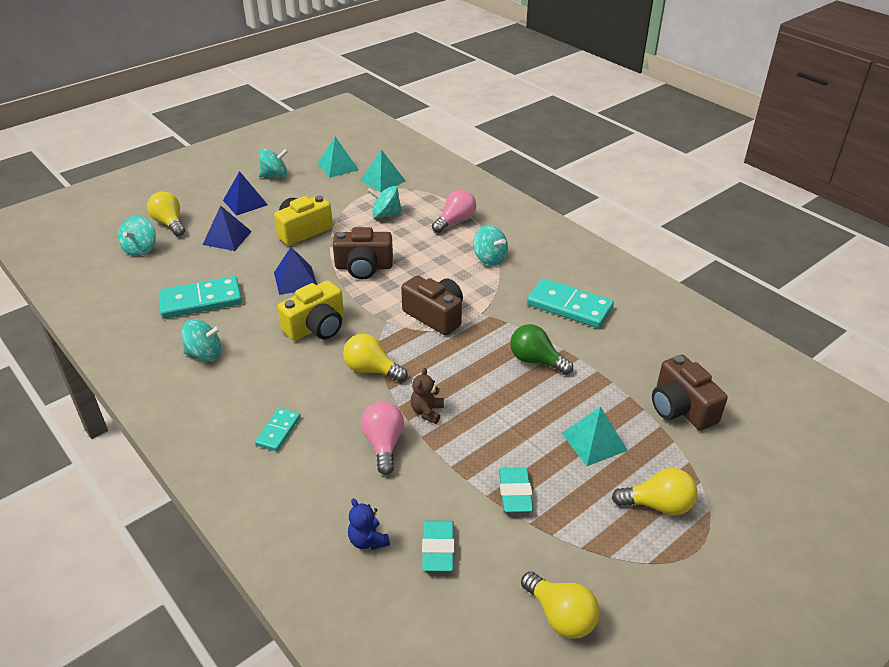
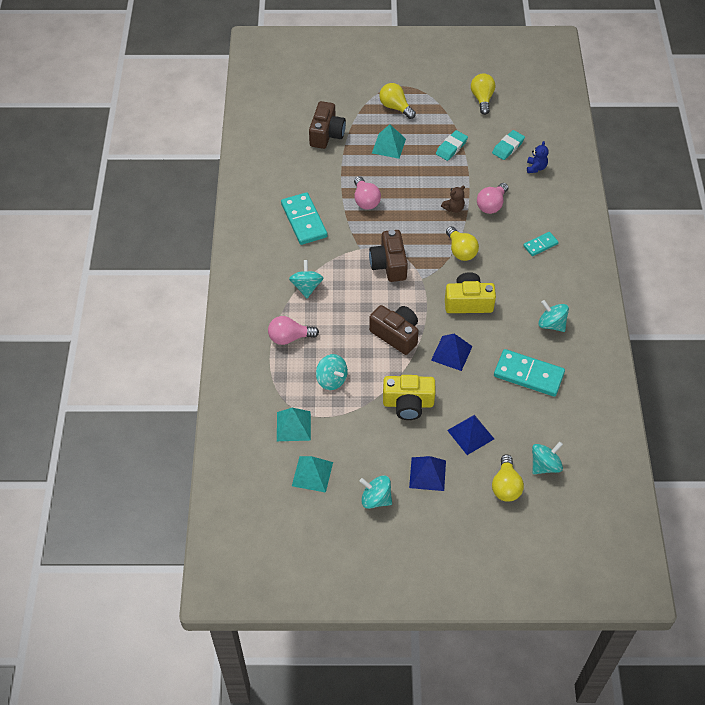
camera: 140 degrees left, 15 degrees up
green light bulb [510,324,573,375] -> pink light bulb [354,176,381,210]

